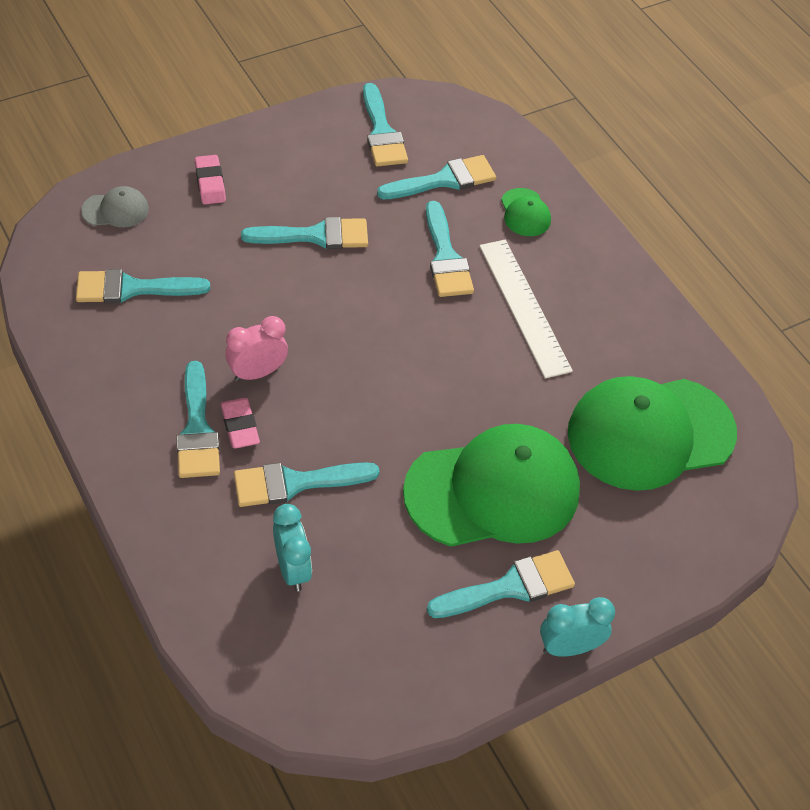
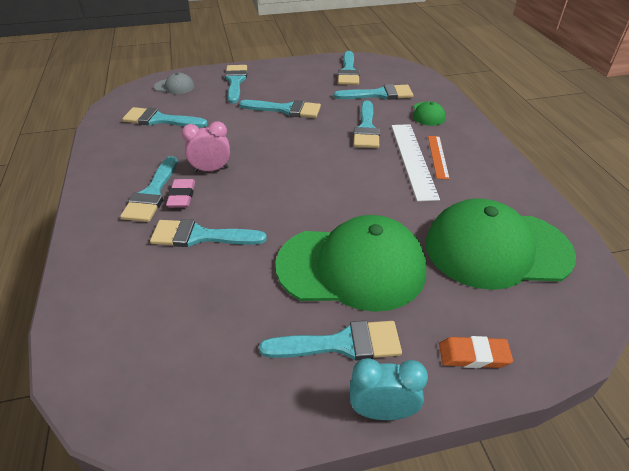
camera: 20 degrees right, 10 degrees down
pink eraser [195,155,226,204] -> turquoise brush [225,65,247,104]
turquoise clock [273,504,312,591] -> none
none -> orange ruler [428,136,450,179]
none -> orange eraser [439,336,513,368]

